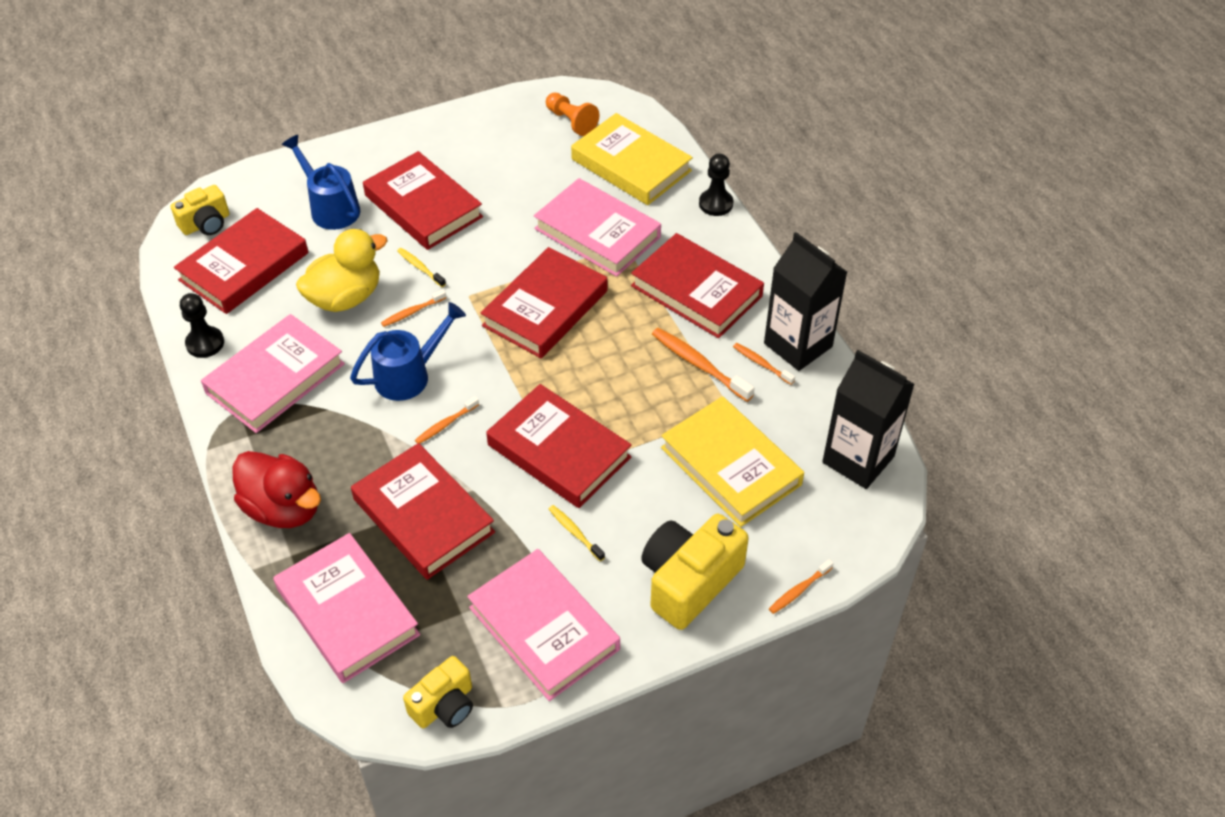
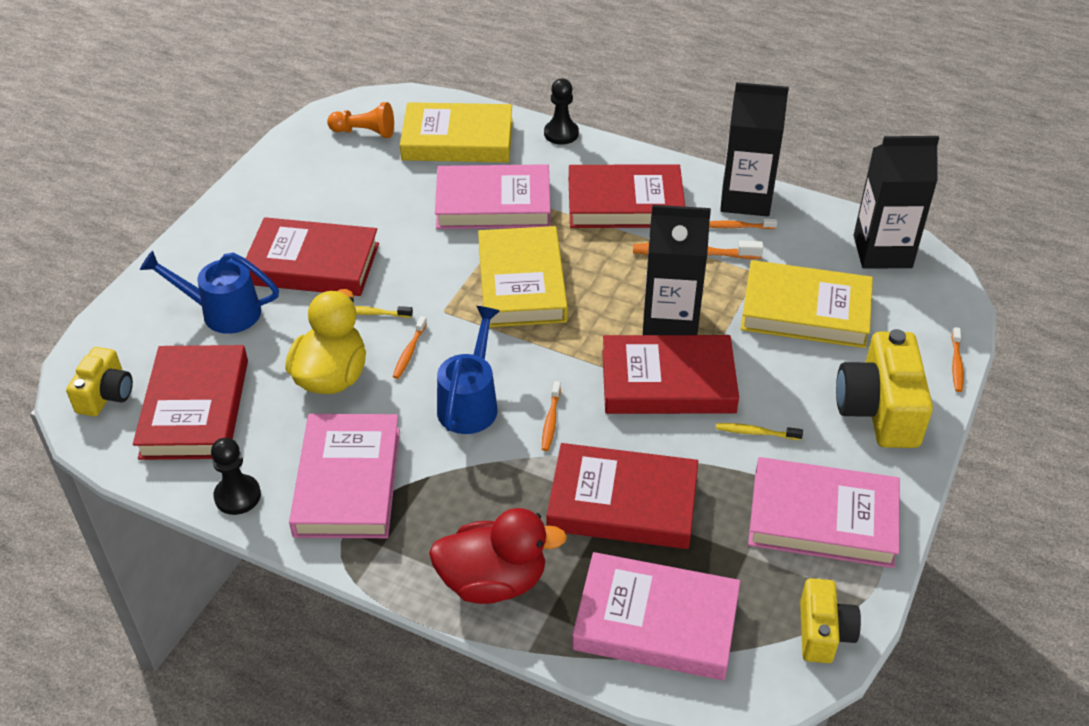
camera: 40 degrees left, 5 degrees down
red book [480,247,608,358] -> yellow book [478,226,568,327]
none -> black carton [643,205,711,335]

